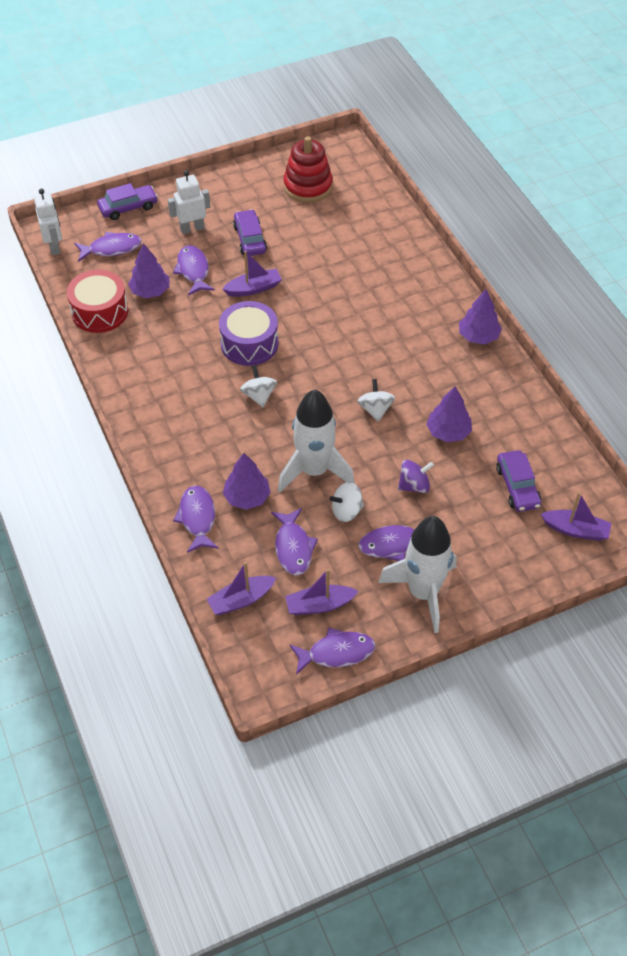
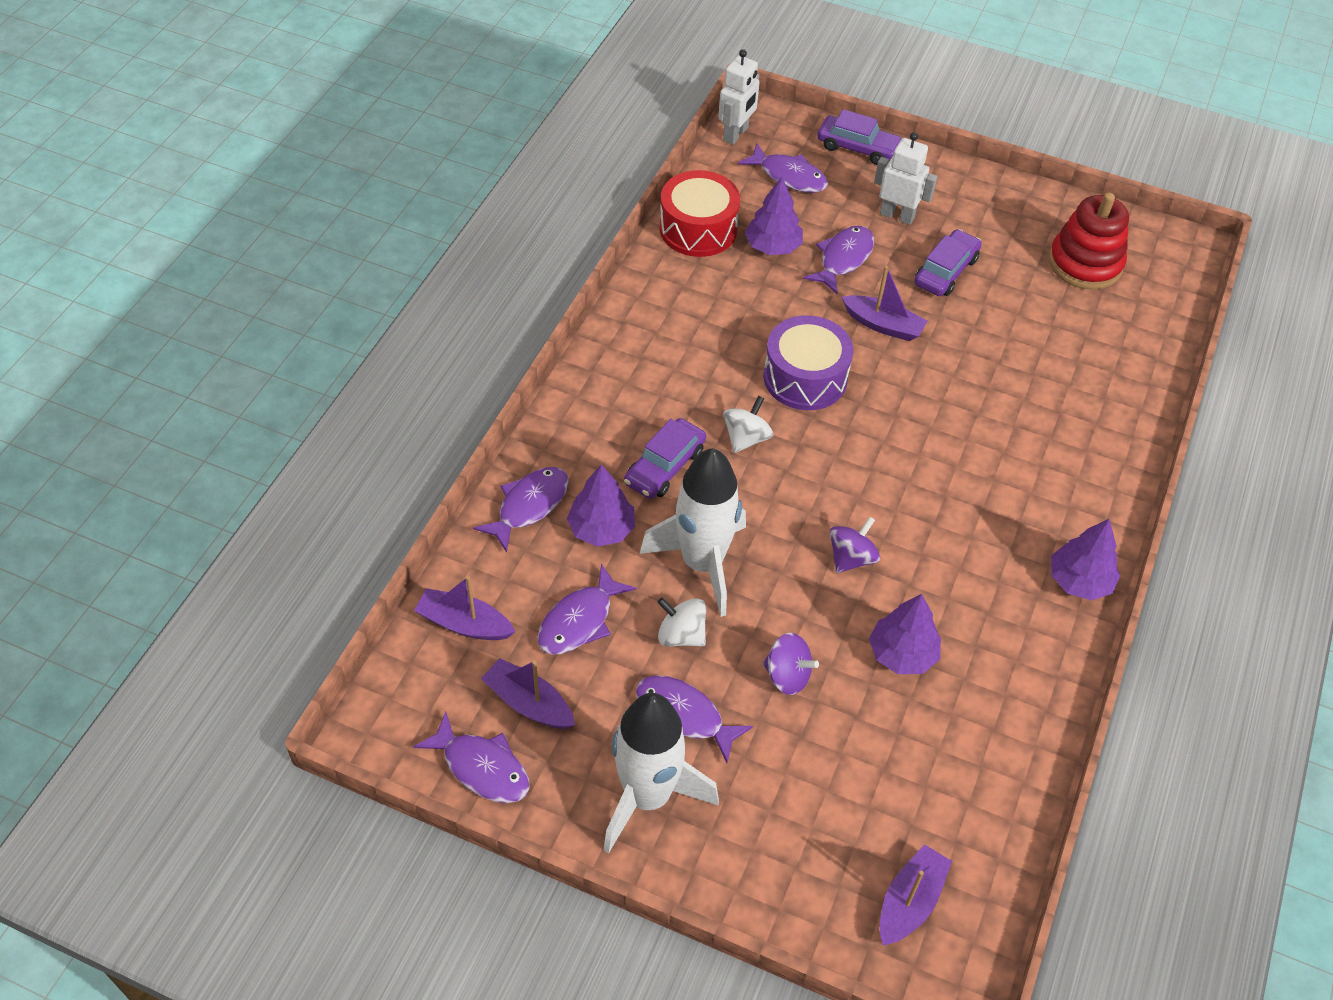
camera: 45 degrees right, 0 degrees up
white spinning top [357,379,395,422] -> purple spinning top [830,516,880,573]
purple car [496,450,541,512] -> purple car moved to [624,418,706,499]
purple boat [540,492,611,541] -> purple boat turned 120 degrees counterclockwise [880,844,952,946]

